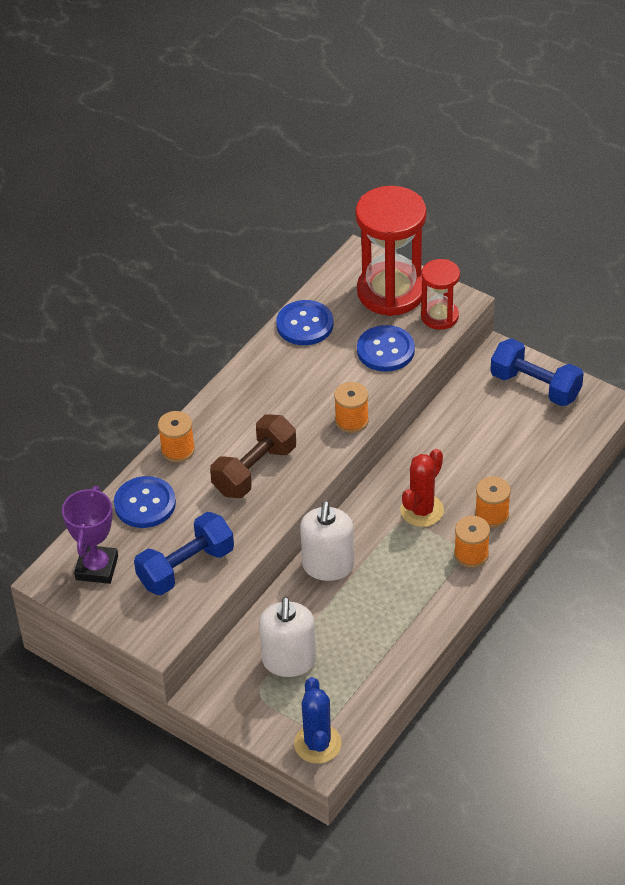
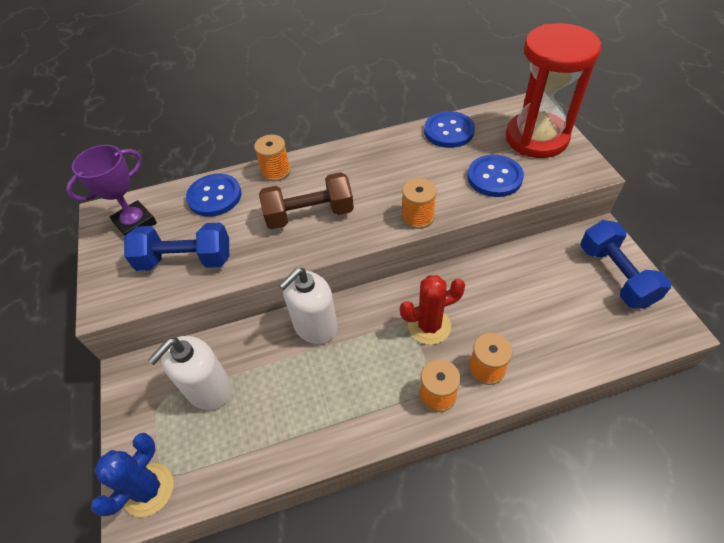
camera: 40 degrees right, 5 degrees up
red hourglass [421,259,460,330] -> none

